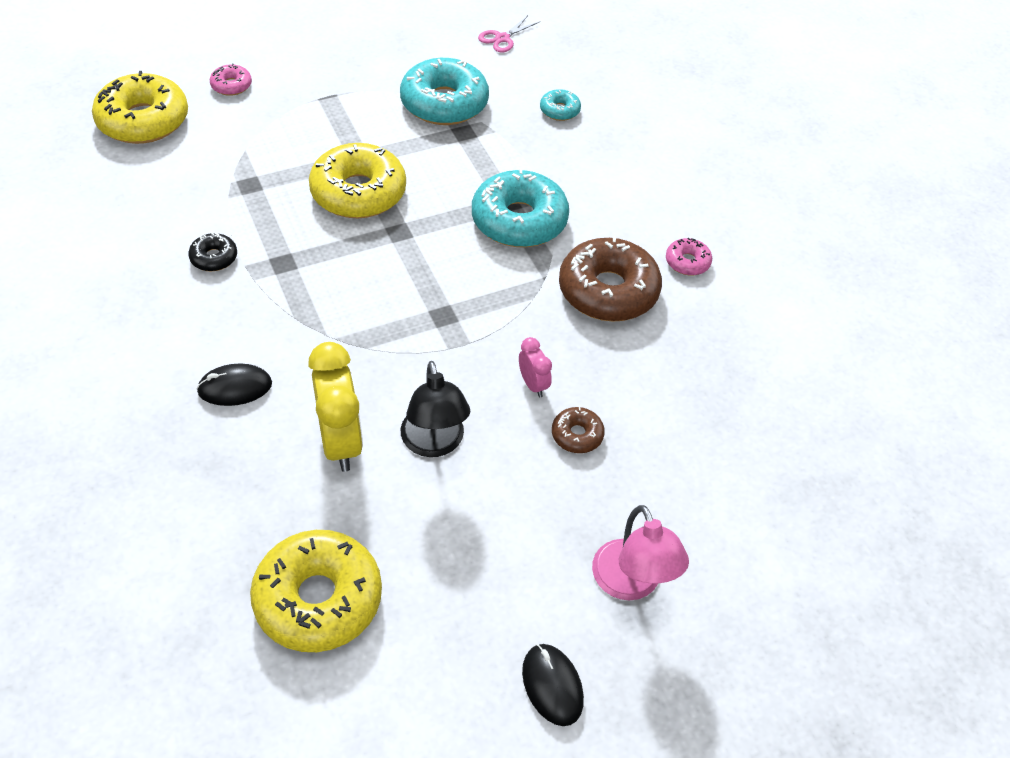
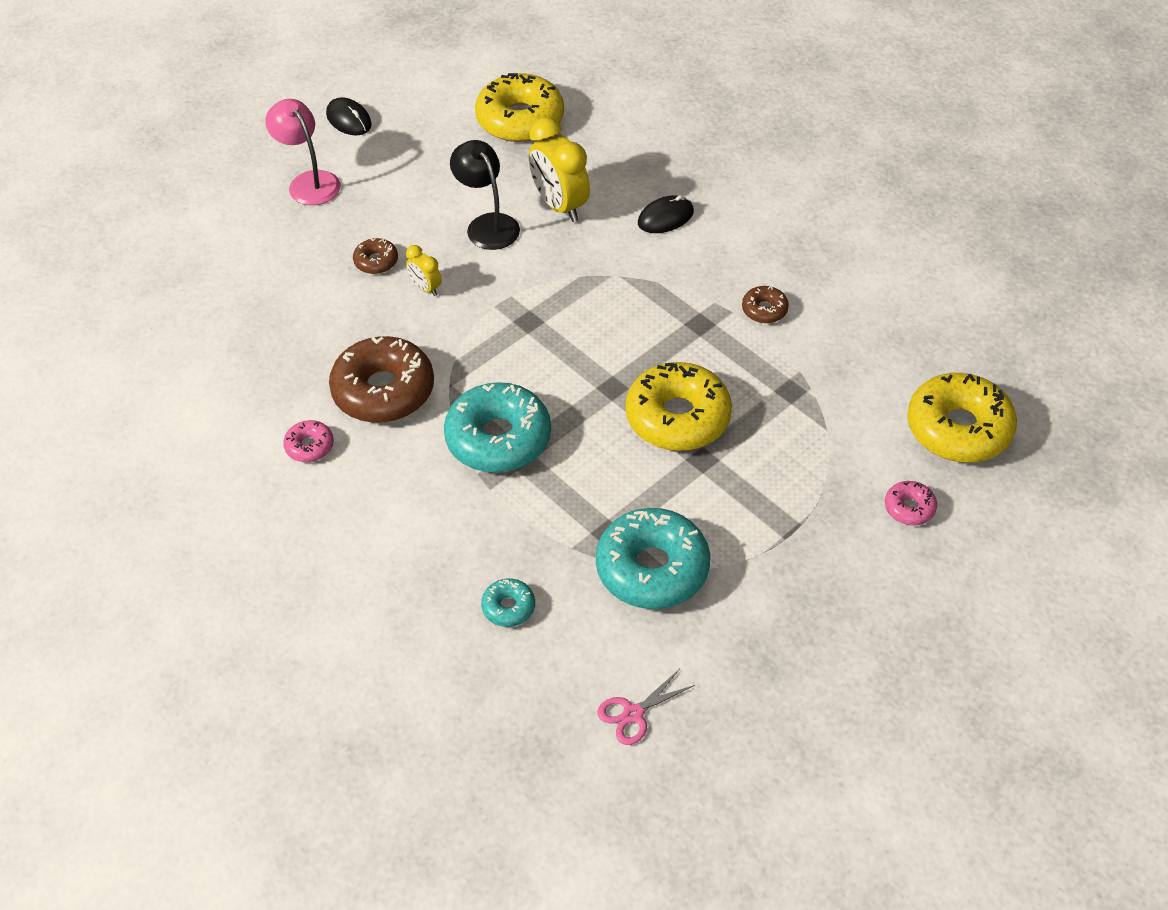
camera: 165 degrees right, 0 degrees up
black donut [188,233,237,271] -> brown donut [742,286,789,323]
pink scissors [478,16,539,53] -> pink scissors turned 150 degrees counterclockwise [597,670,695,745]
pink clock [519,337,552,397] -> yellow clock [406,245,442,296]

